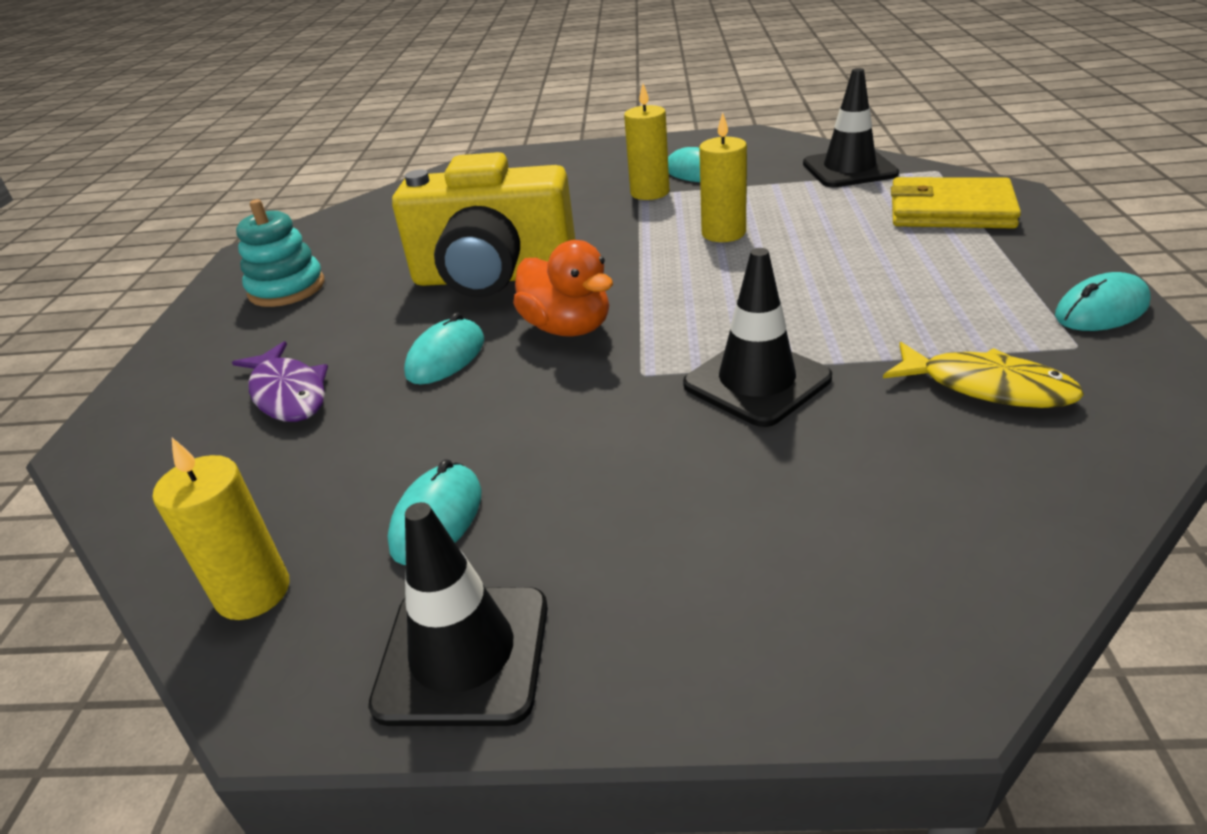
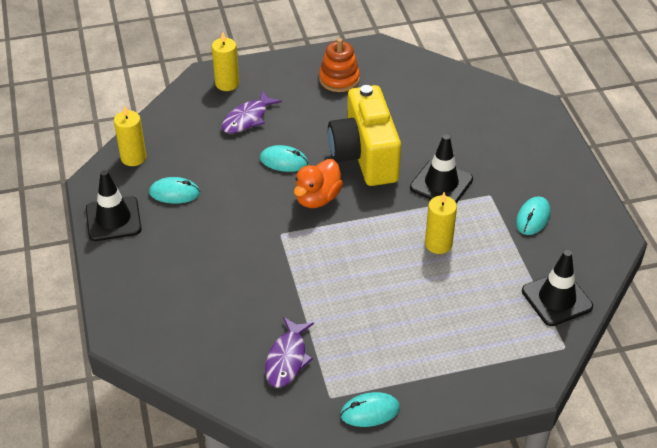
camera: 70 degrees right, 10 degrees up
turquoise stacking toy [236,199,324,307] -> orange stacking toy [319,38,360,92]
yellow candle [624,84,669,200] -> yellow candle moved to [212,32,239,91]
black traffic cone [683,248,832,427] -> black traffic cone moved to [410,135,473,203]
yellow fish [883,342,1084,408] -> purple fish [265,317,314,388]
yellow wallet [891,177,1021,228] -> none
turquoise mouse [1055,272,1151,331] -> turquoise mouse turned 60 degrees counterclockwise [341,392,400,427]

